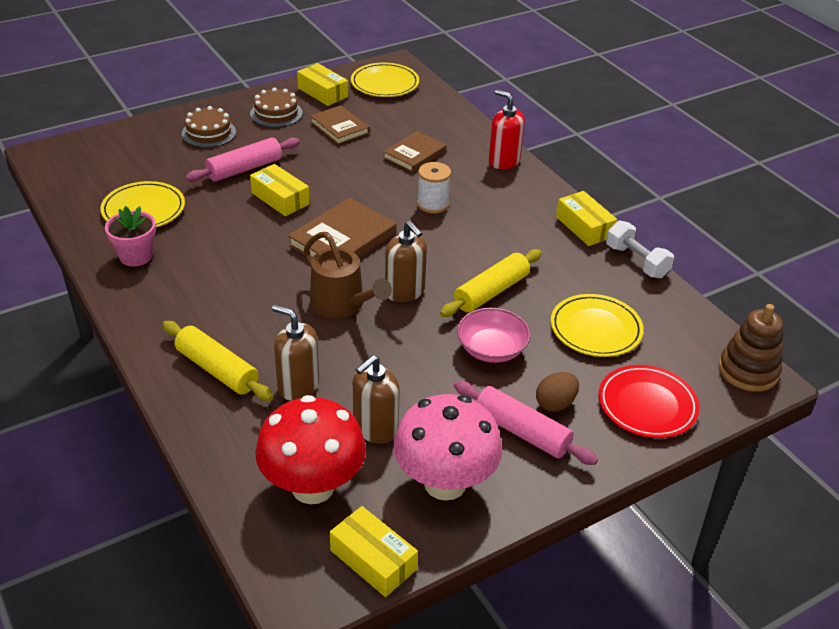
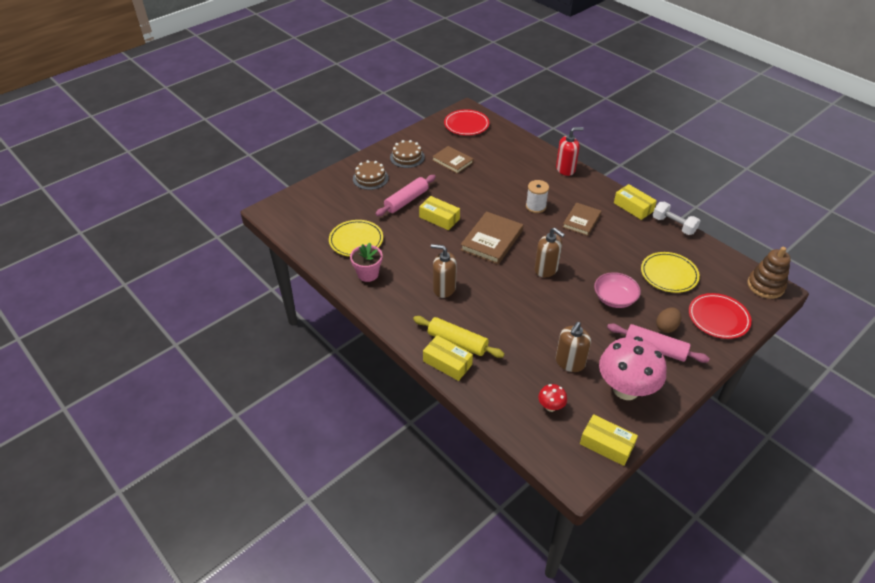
camera: 10 degrees left, 5 degrees up
red mushroom [255,395,366,504] -> red mushroom [538,384,567,412], size x0.43
brown soap dispenser [272,305,319,401] -> brown soap dispenser moved to [431,244,457,298]
yellow box [297,63,348,106] -> yellow box moved to [423,335,473,381]
brown watering can [304,232,392,318] -> none
yellow plate [351,63,419,97] -> red plate [444,109,489,136]
brown book [383,131,446,173] -> brown book moved to [562,203,602,236]
yellow rolling pin [440,249,541,317] -> none
red soap dispenser [489,90,525,169] -> red soap dispenser turned 135 degrees clockwise [556,127,584,176]

